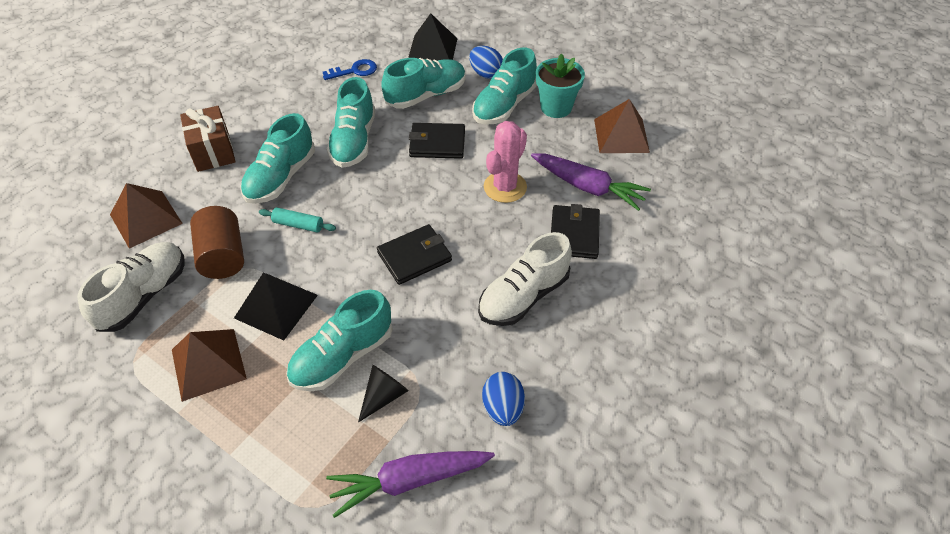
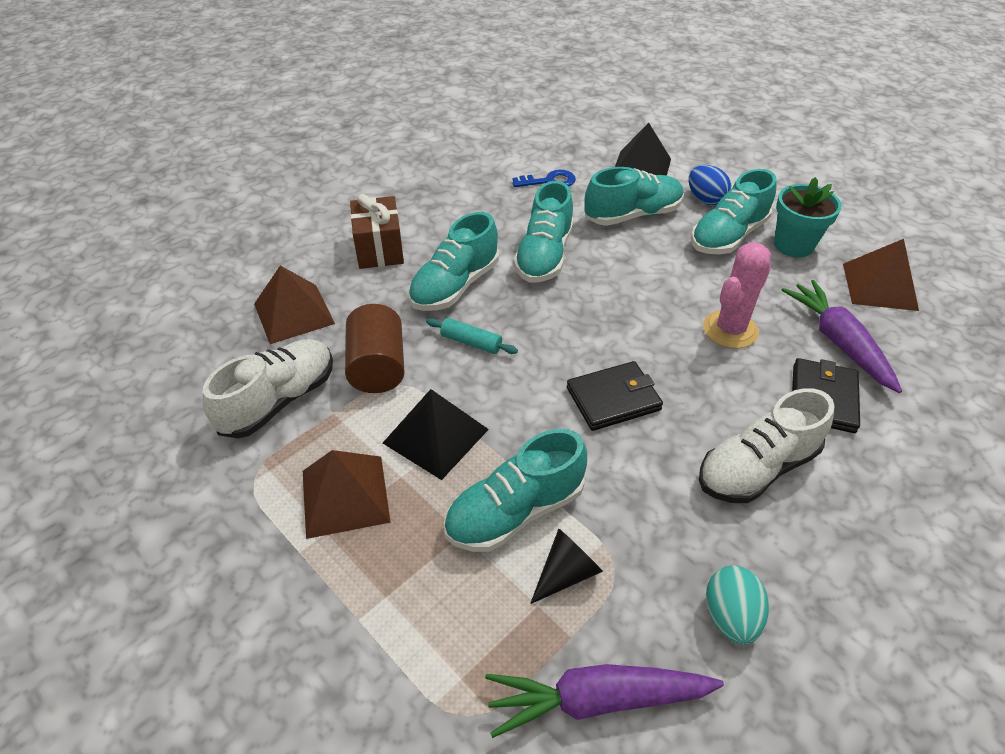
camera: 10 degrees right, 5 degrees down
black wallet [409,123,465,159] -> none
blue egg [482,372,525,426] -> turquoise egg [706,566,769,645]
purple carrot [531,153,651,211] -> purple carrot turned 150 degrees counterclockwise [782,280,902,393]

